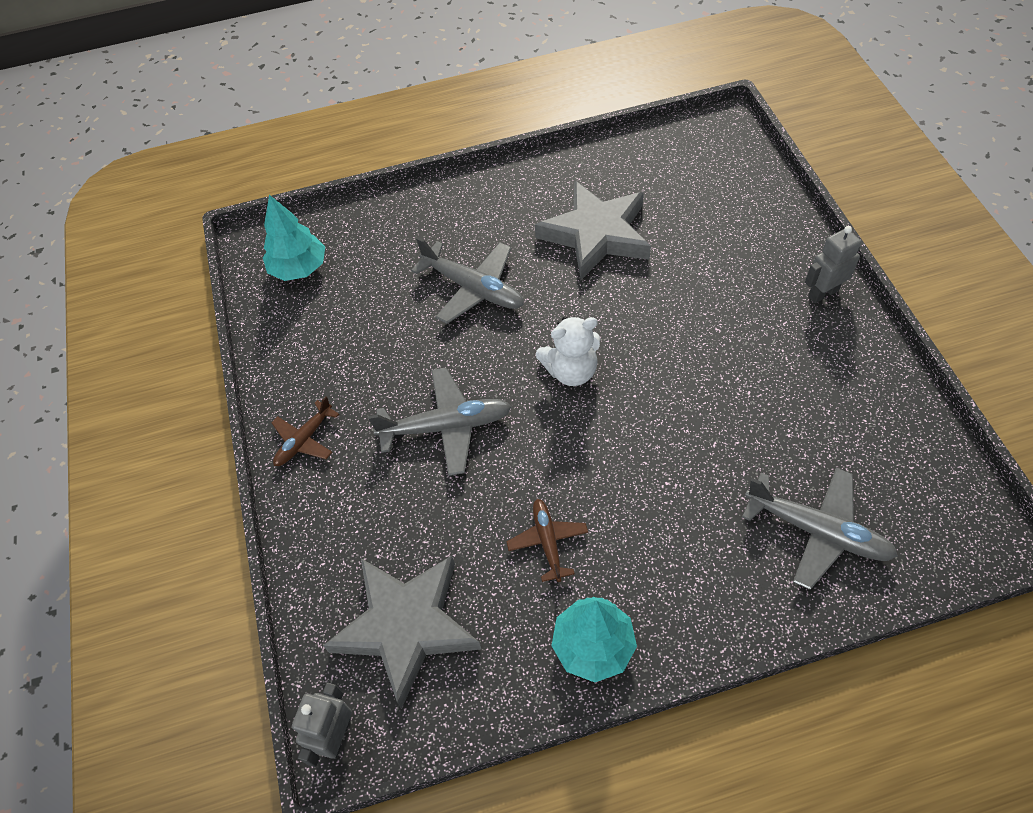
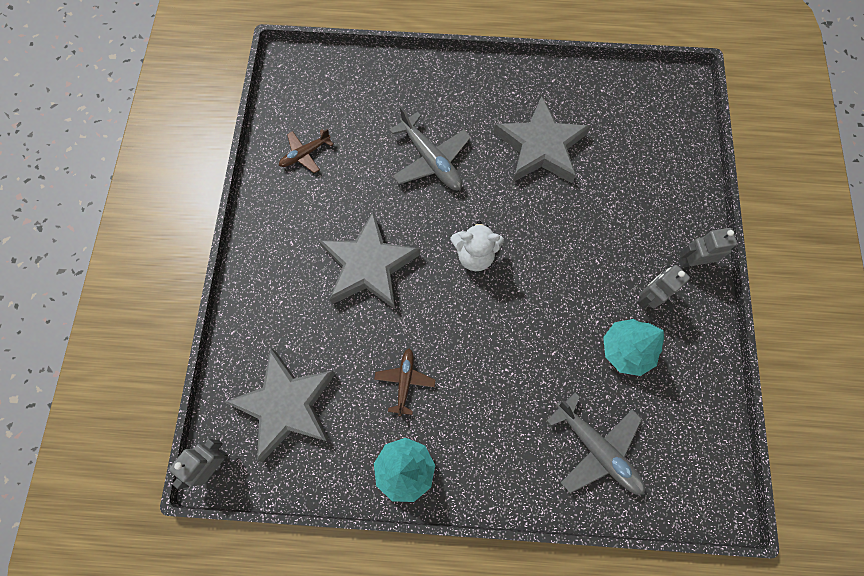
camera: 15 degrees right, 15 degrees up
turquoise tree [263,195,325,281] -> turquoise tree moved to [603,319,664,376]
brown plane [271,396,340,466] -> brown plane moved to [279,129,334,173]
grey plane [368,367,512,476] -> grey star [319,211,420,309]
none -> grey robot [637,265,690,309]

